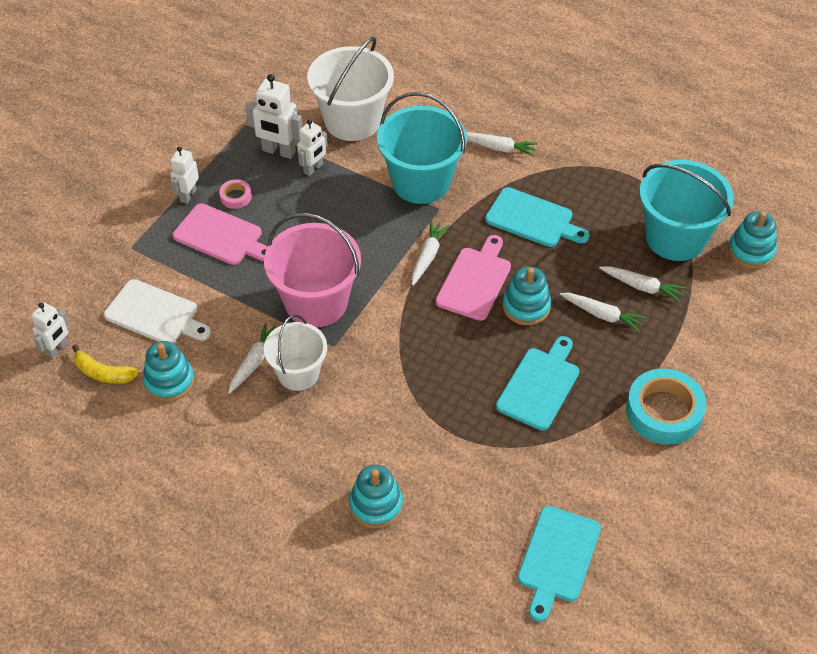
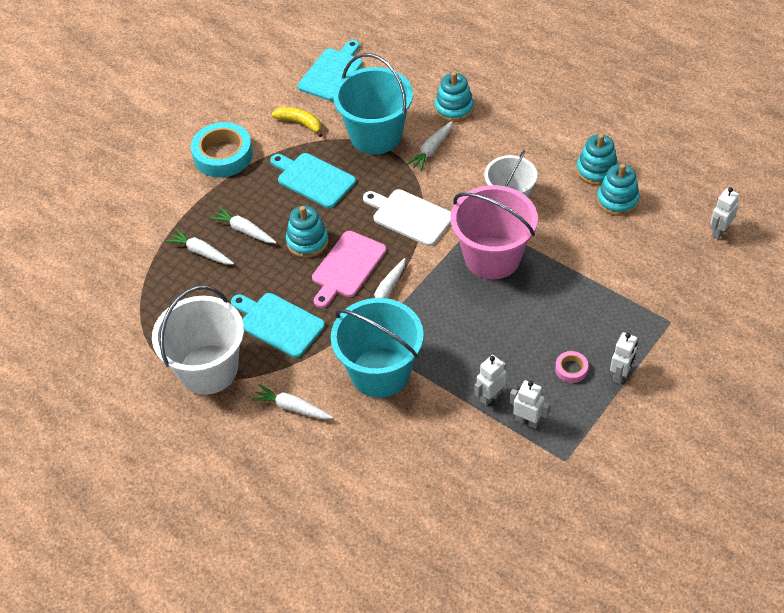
camera: 170 degrees left, 0 degrees up
yellow banana [72,344,139,384] -> yellow banana moved to [272,107,323,137]
white cutting board [104,279,211,343] -> white cutting board moved to [363,189,451,246]
pink cutting board [173,203,268,265] -> none
white carrot [228,323,275,394] -> white carrot moved to [407,121,453,171]
white robot [246,74,302,159] -> white robot [510,380,550,429], size x0.65
white bucket [307,37,394,141] -> white bucket moved to [152,285,244,395]
turquoise cutting board [496,336,579,431] -> turquoise cutting board turned 90 degrees clockwise [270,153,356,208]
turquoise bucket [639,160,734,261] -> turquoise bucket moved to [333,53,413,154]
turquoise stacking toy [728,211,777,269] -> turquoise stacking toy moved to [576,134,618,185]

